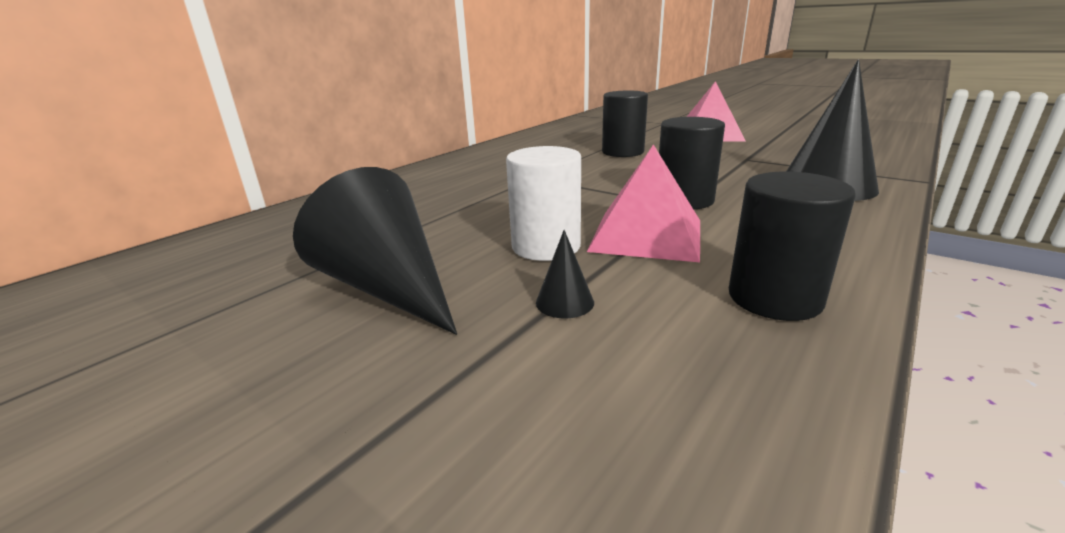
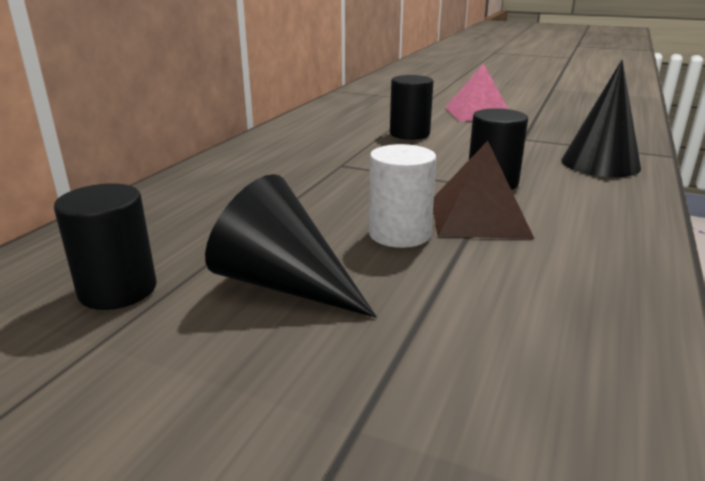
camera: 15 degrees left, 0 degrees up
black cone [536,230,594,319] -> none
pink pyramid [587,144,700,262] -> brown pyramid [433,141,534,239]
black cylinder [729,171,856,321] -> black cylinder moved to [54,183,157,310]

